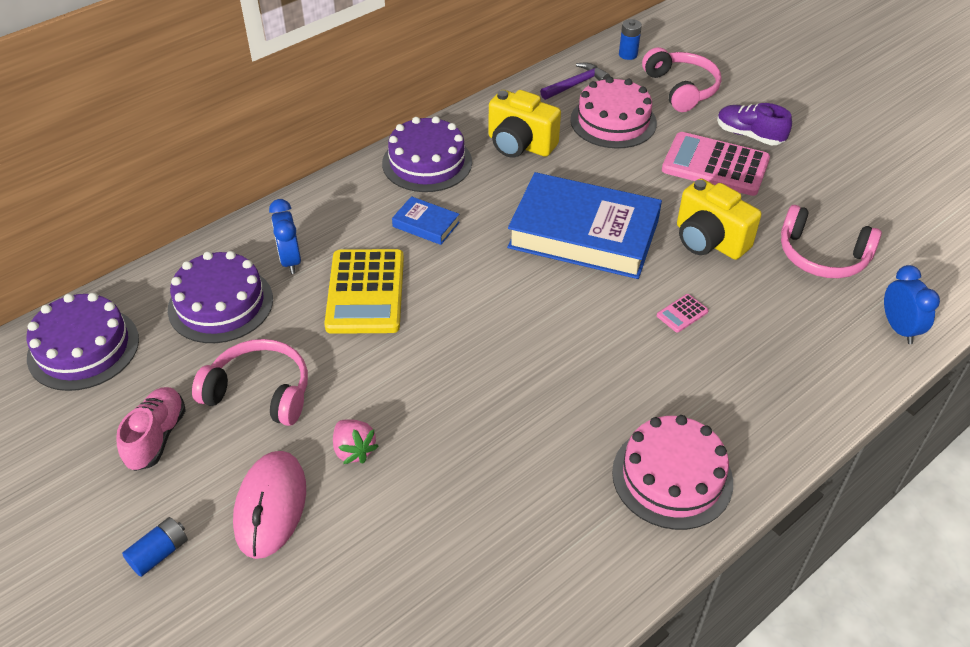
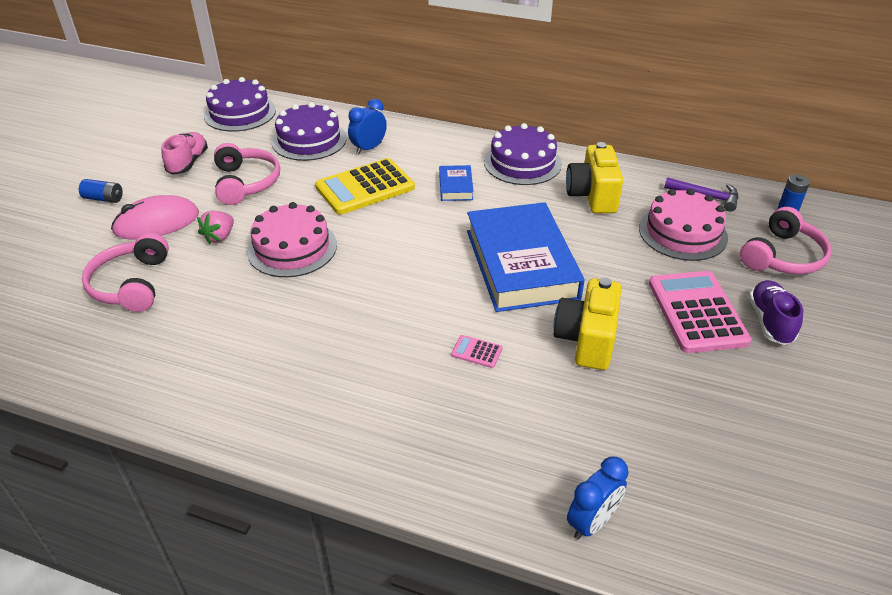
camera: 60 degrees right, 5 degrees down
pink shoe [116,387,186,471] -> pink shoe turned 60 degrees counterclockwise [162,132,208,175]
pink cake [612,415,733,530] -> pink cake moved to [247,202,337,277]
pink headphones [781,205,882,278] -> pink headphones moved to [82,233,169,312]

